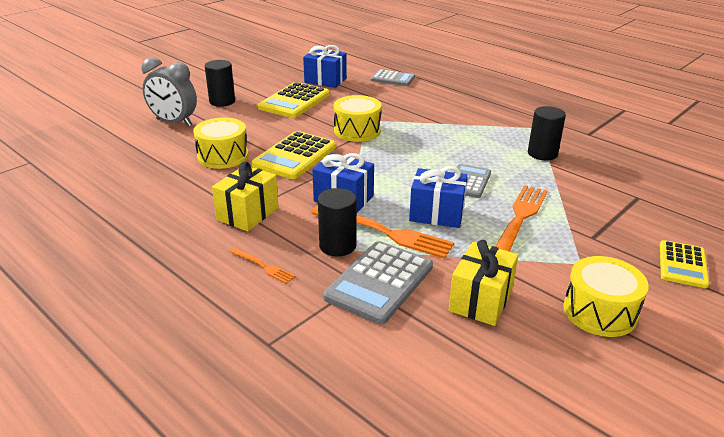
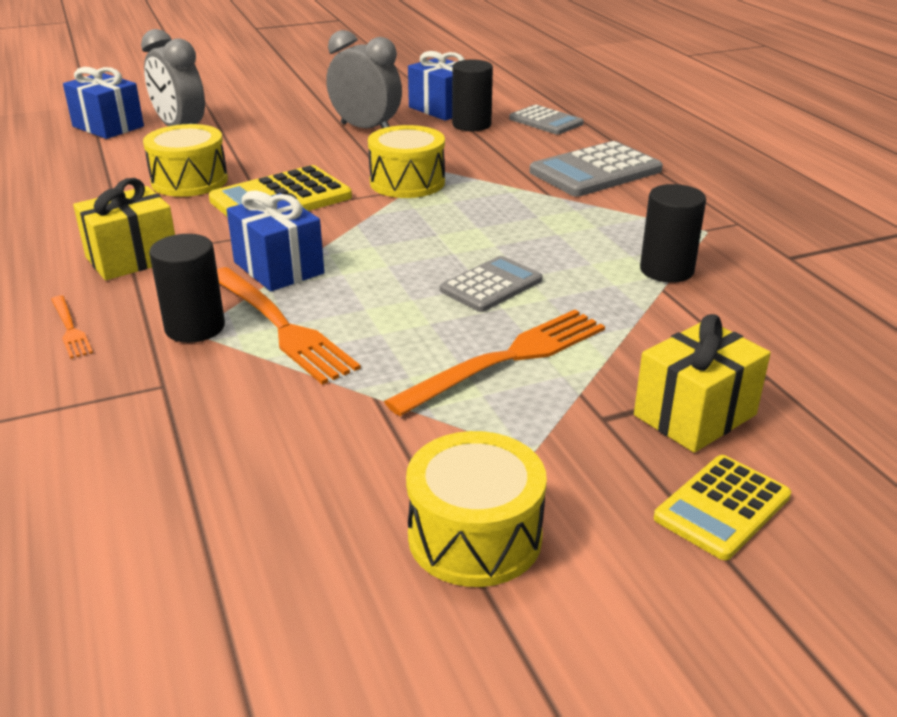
camera: 25 degrees right, 0 degrees up
black cylinder [205,60,235,107] -> black cylinder moved to [452,60,493,131]
yellow calculator [258,82,330,118] -> grey clock [326,30,402,128]
grey calculator [323,241,433,324] -> grey calculator moved to [530,141,663,197]
blue gift [409,166,468,228] -> blue gift moved to [63,67,144,139]
yellow gift [449,240,518,326] -> yellow gift moved to [634,314,771,453]

